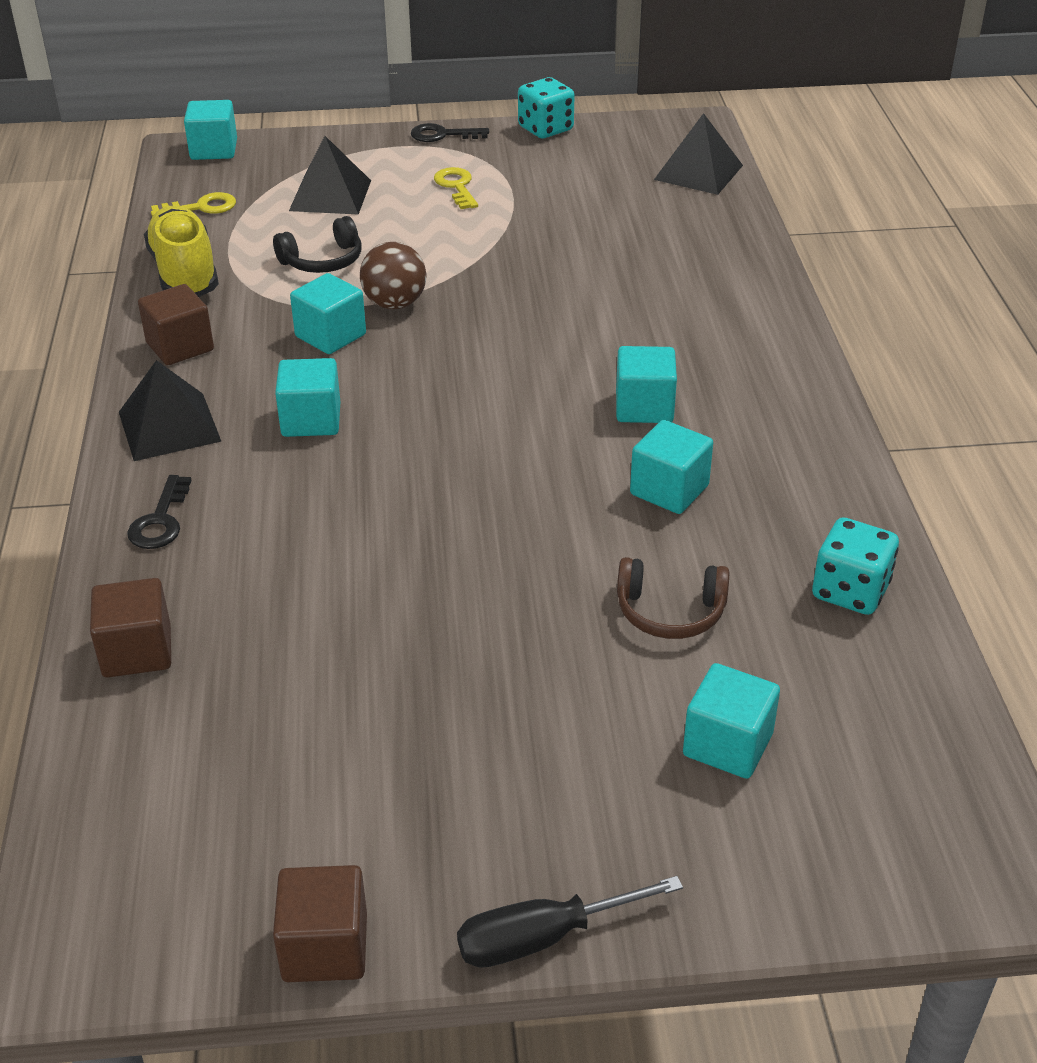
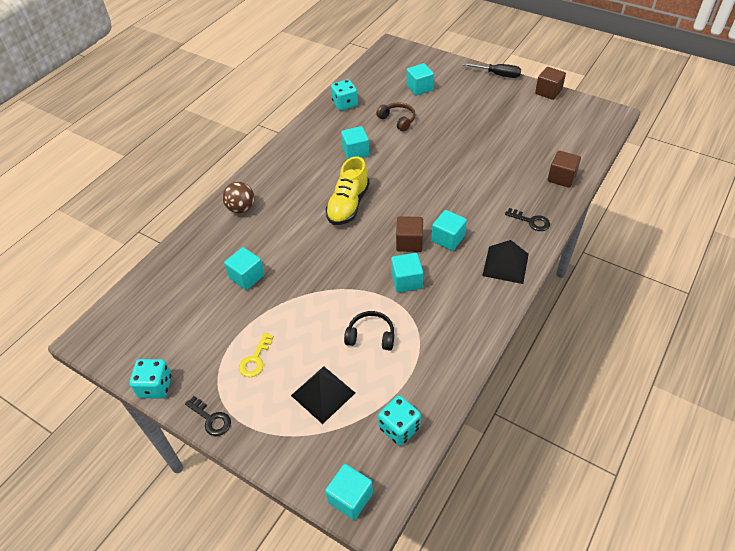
camera: 140 degrees left, 10 degrees up
black key [127,475,192,549] -> black key turned 75 degrees clockwise [505,208,550,231]
brown cube [138,284,214,365] -> brown cube moved to [396,216,423,252]
yellow shoe [144,206,219,297] -> yellow shoe moved to [325,157,370,225]
yellow key [151,192,236,217] -> turquoise dice [378,396,421,446]
brown ball [360,242,426,309] -> brown ball moved to [222,182,255,213]
turquoise cube [616,346,677,423] -> turquoise cube moved to [224,247,265,290]
black pyramid [654,113,743,195] -> none

